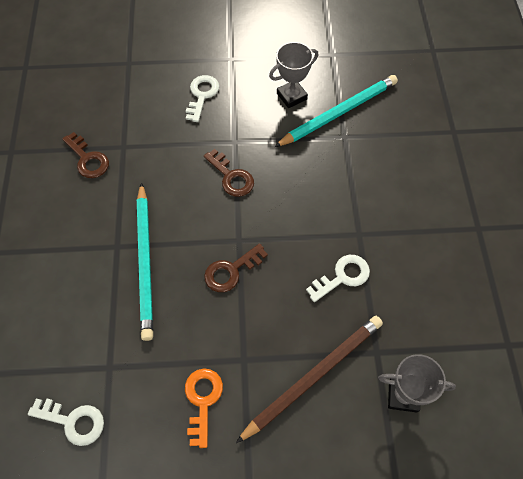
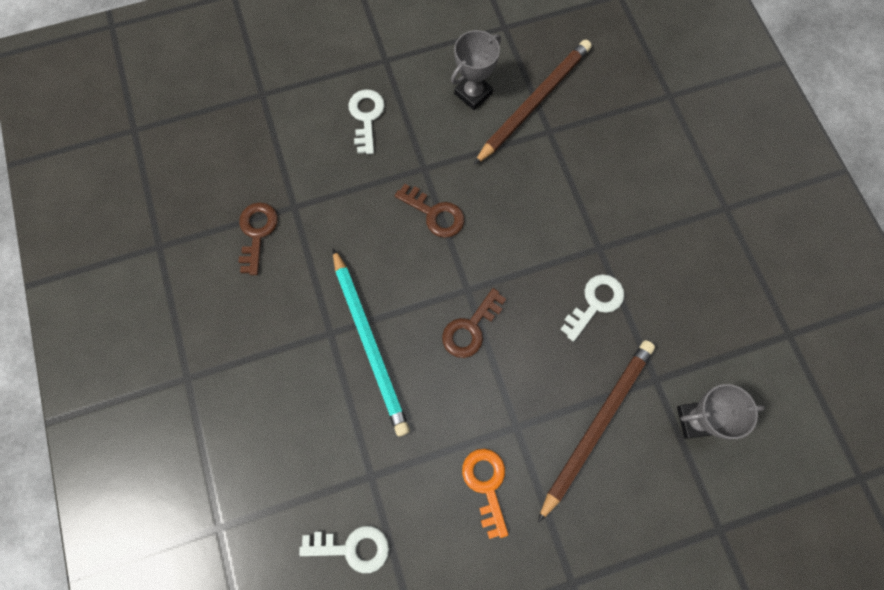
camera: 15 degrees left, 10 degrees up
brown key [62,132,109,178] -> brown key turned 120 degrees counterclockwise [239,203,278,275]
turquoise pencil [274,75,398,147] -> brown pencil [474,40,592,165]

